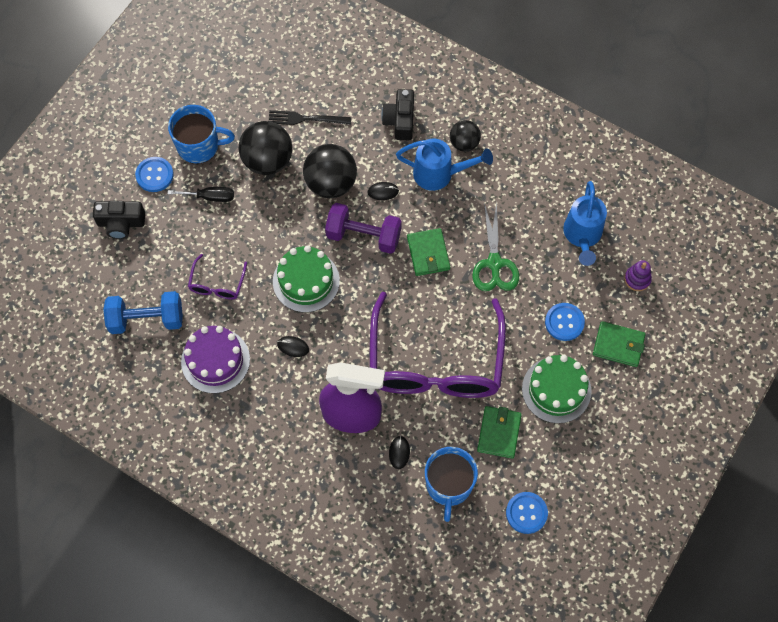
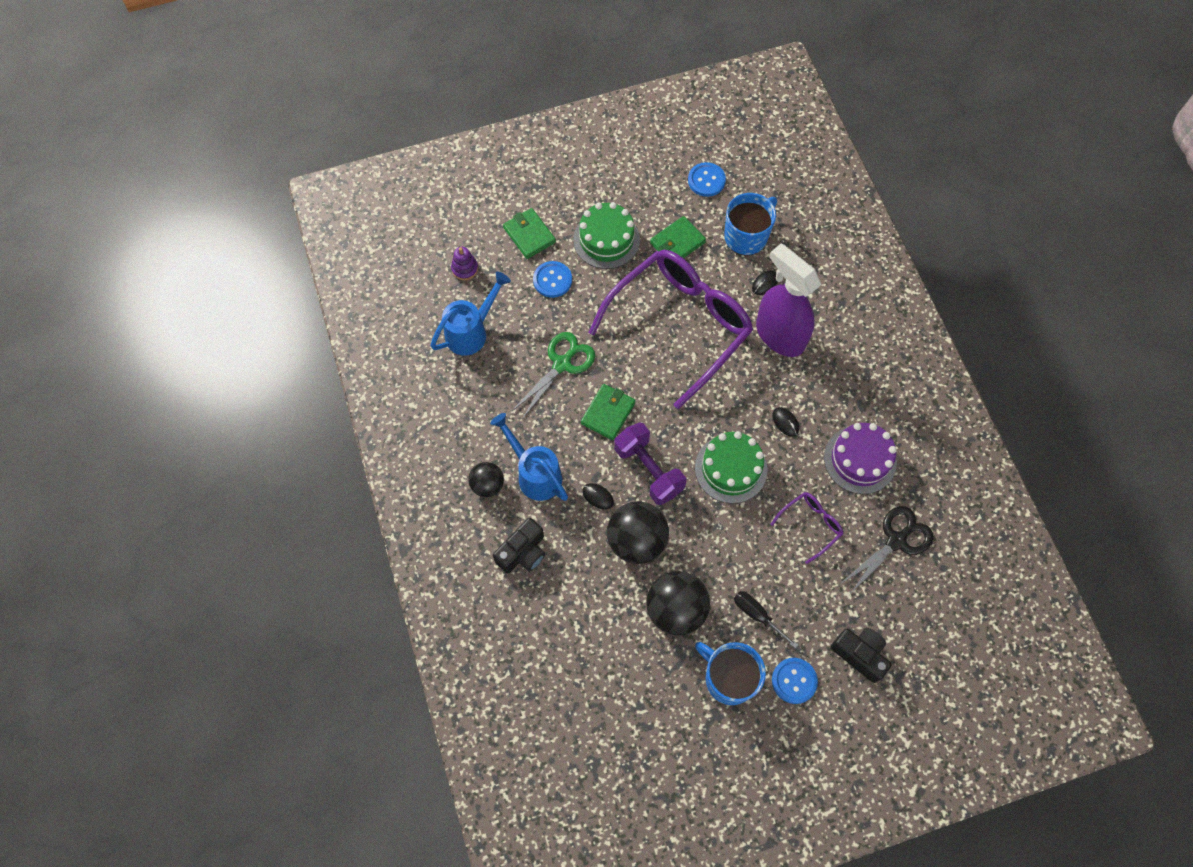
camera: 140 degrees left, 0 degrees up
blue dumbbell [103,291,183,334] -> black scissors [840,506,933,594]
black fork [269,110,351,125] -> none

